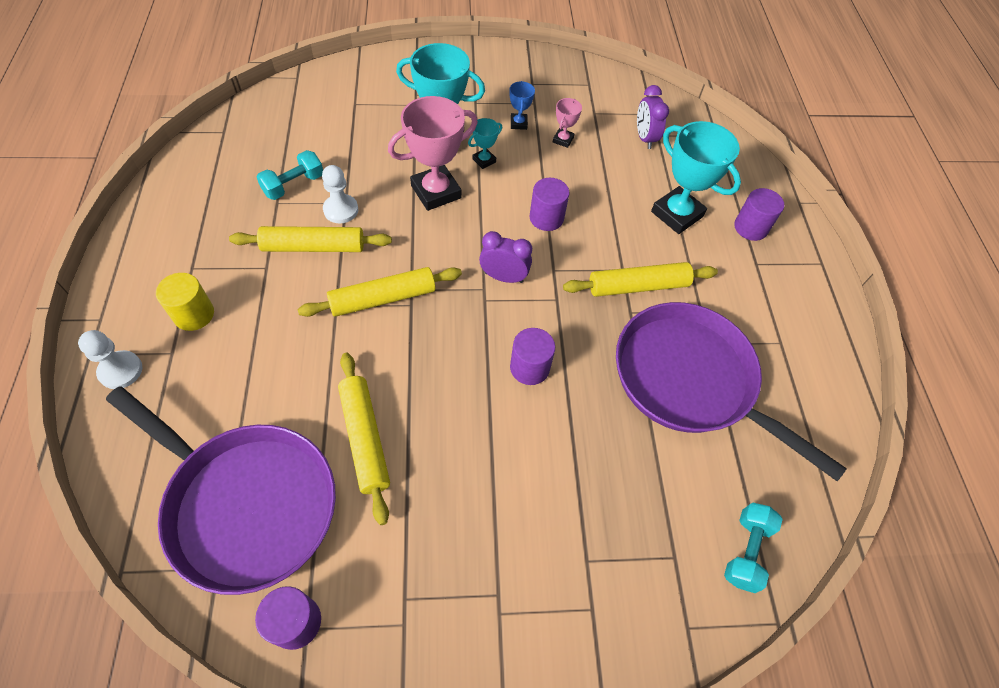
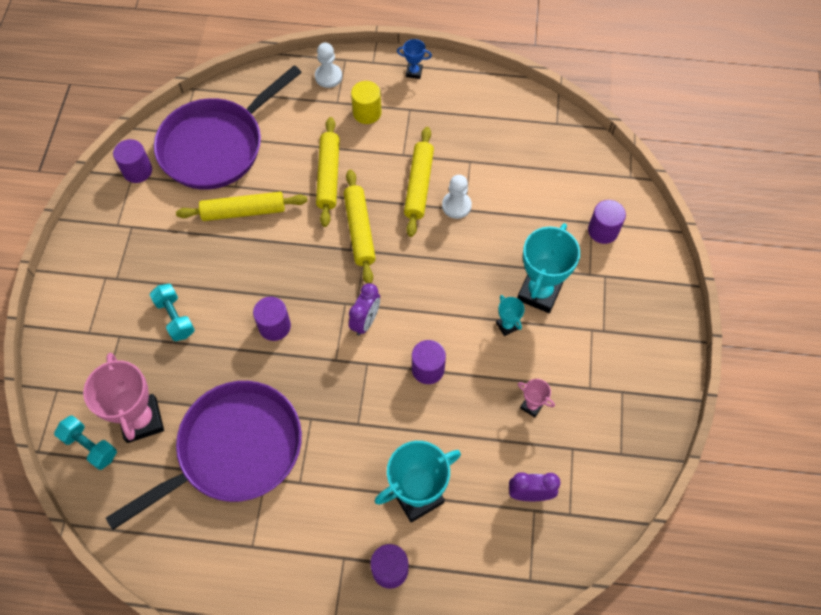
camera: 105 degrees right, 5 degrees up
turquoise dumbbell [257,150,323,200] -> turquoise dumbbell moved to [150,284,195,341]
pink trophy [388,96,478,211] -> pink trophy moved to [83,353,164,443]
blue trophy [509,81,535,130] -> blue trophy moved to [397,39,432,79]
yellow rolling pin [563,262,718,297] -> yellow rolling pin moved to [316,117,340,227]
none -> purple cylinder [588,200,626,244]

